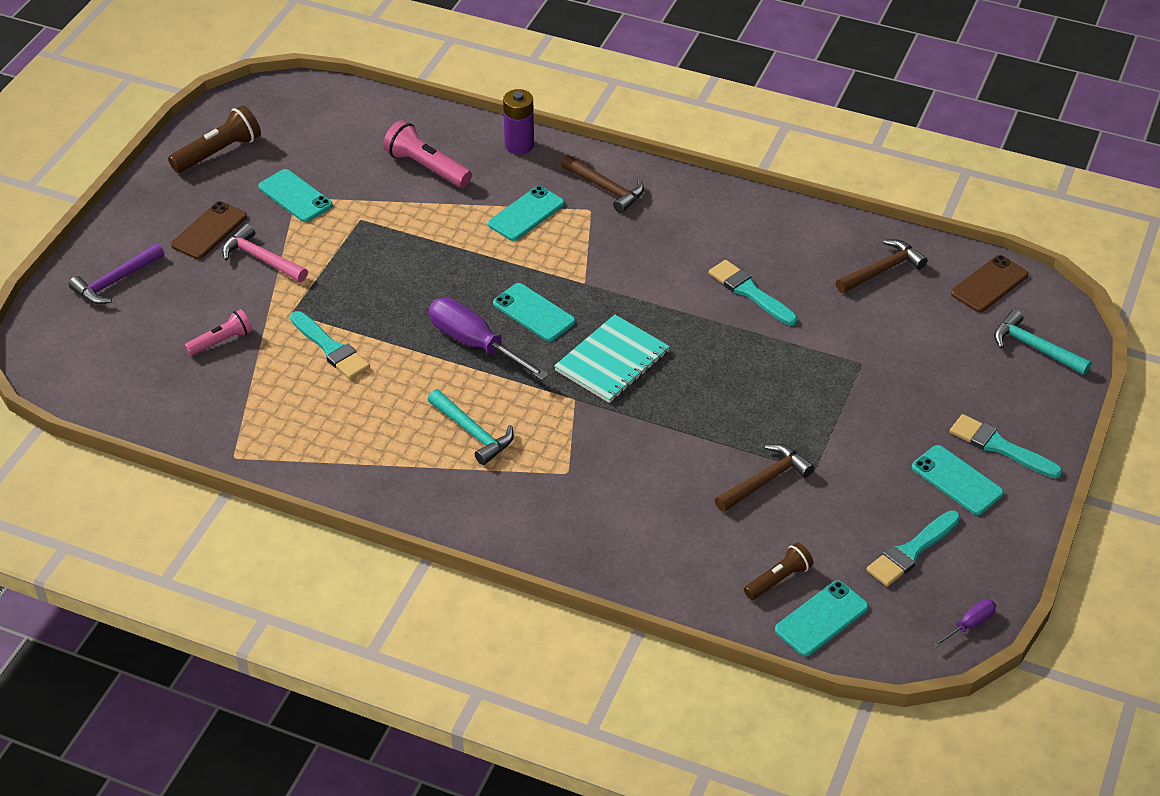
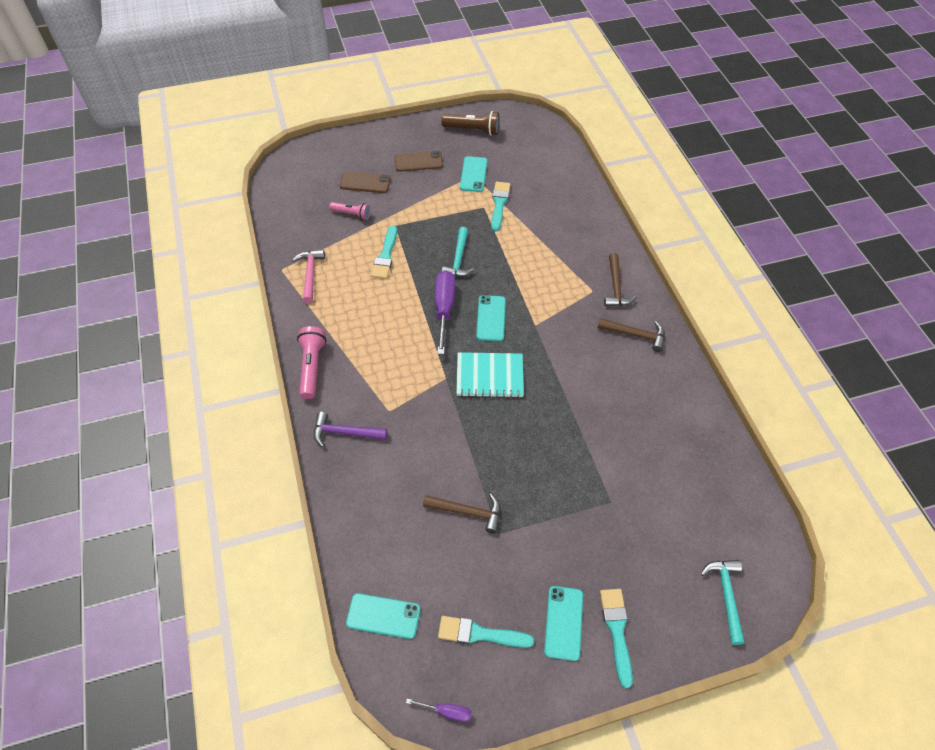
camera: 50 degrees right, 10 degrees up
purple hammer [69,243,164,304] -> purple hammer moved to [314,412,387,447]
pink hammer [222,224,308,282] -> pink hammer moved to [292,250,325,303]
pink flashlight [383,120,472,188] -> pink flashlight moved to [297,326,327,399]
turquoise hammer [428,389,514,465] -> turquoise hammer moved to [442,227,475,277]
turquoise phone [488,186,565,241] -> none
purple battery [503,89,534,155] -> none
turquoise brush [709,260,798,326] -> turquoise brush moved to [491,182,510,232]
brown flashlight [744,543,813,600] -> none
brown hammer [836,239,928,293] -> brown hammer moved to [598,318,665,352]
brown phone [951,255,1028,312] -> brown phone moved to [340,171,391,193]

